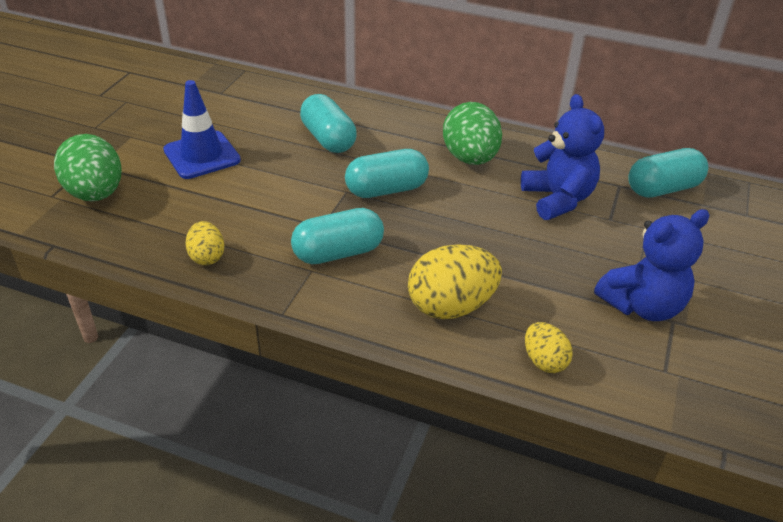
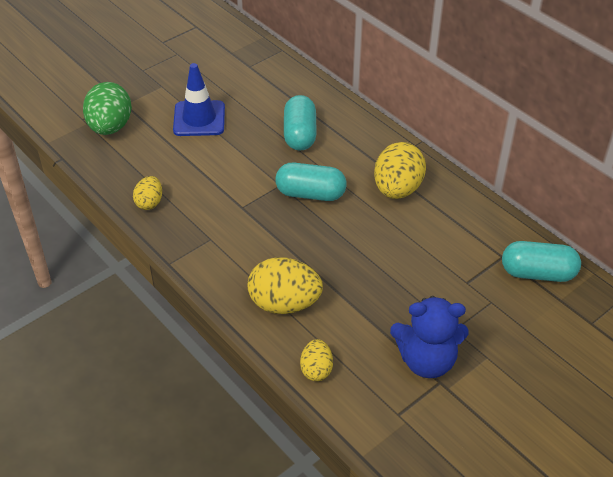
camera: 30 degrees right, 5 degrees up
turquoise capsule [291,208,384,264] -> none
green egg [443,102,502,165] -> yellow egg [374,142,426,199]
blue teddy bear [521,94,604,220] -> none

